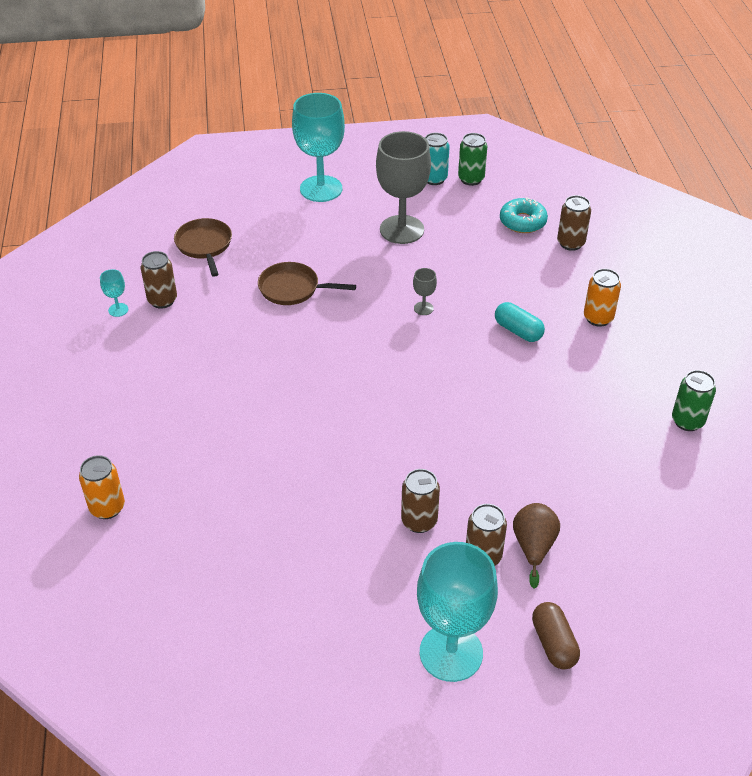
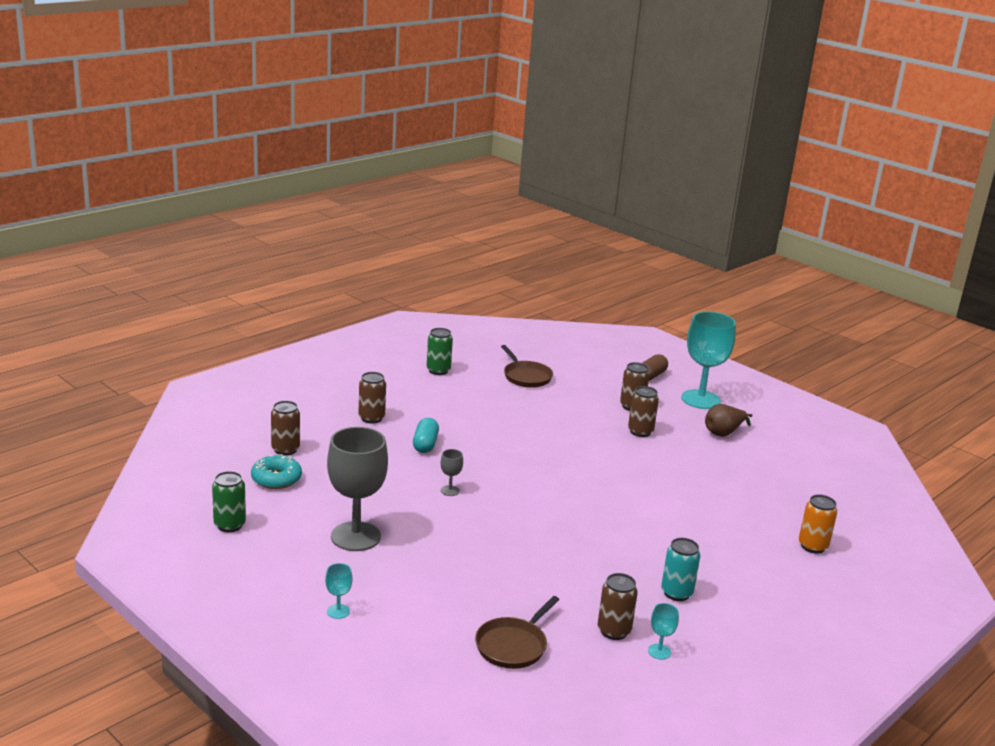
camera: 130 degrees left, 20 degrees down
brown pan [258,262,356,305] -> brown pan moved to [501,345,553,388]
turquoise goblet [292,93,345,202] -> turquoise goblet [325,563,352,619], size x0.41
turquoise can [425,133,450,185] -> turquoise can moved to [661,538,700,601]
brown pear [513,503,560,589] -> brown pear moved to [705,404,752,437]
orange can [584,269,621,327] -> brown can [358,372,386,424]

